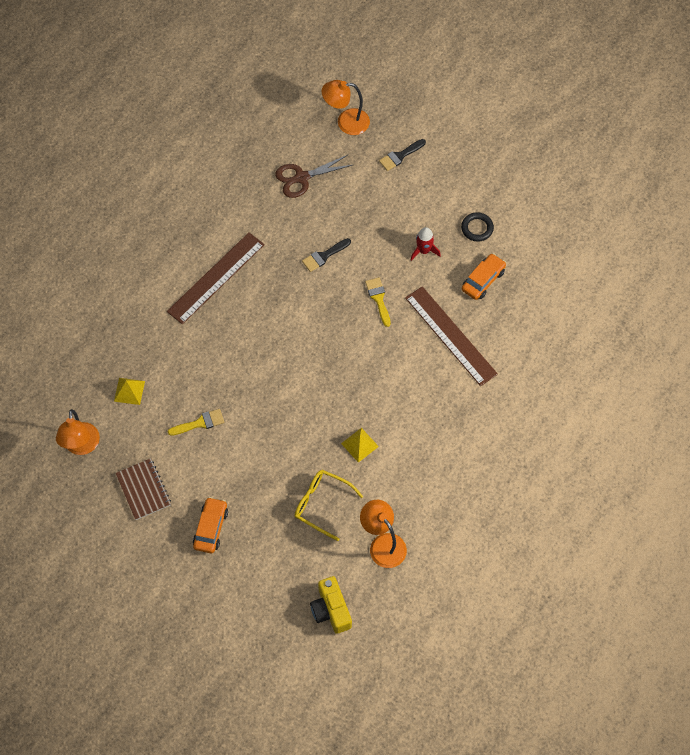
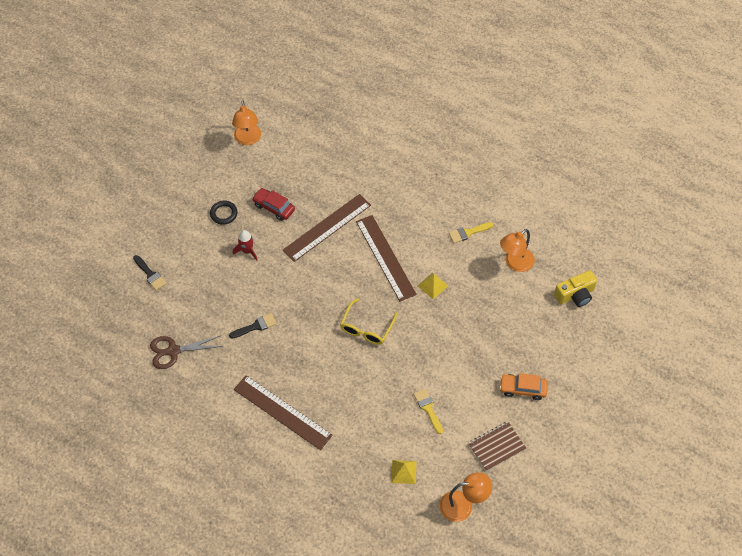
camera: 95 degrees left, 5 degrees down
brown scissors [275,154,352,198] -> brown scissors turned 105 degrees clockwise [150,336,223,369]
yellow glasses [294,470,363,541] -> yellow glasses moved to [340,298,397,345]
black brush [302,238,351,272] -> black brush turned 75 degrees counterclockwise [229,313,276,339]
orange lamp [322,80,370,135] -> orange lamp moved to [232,100,261,145]
yellow brush [365,277,391,327] -> yellow brush moved to [449,222,493,243]
orange car [462,253,506,300] -> red car [252,188,295,221]
none -> brown ruler [356,215,417,301]

